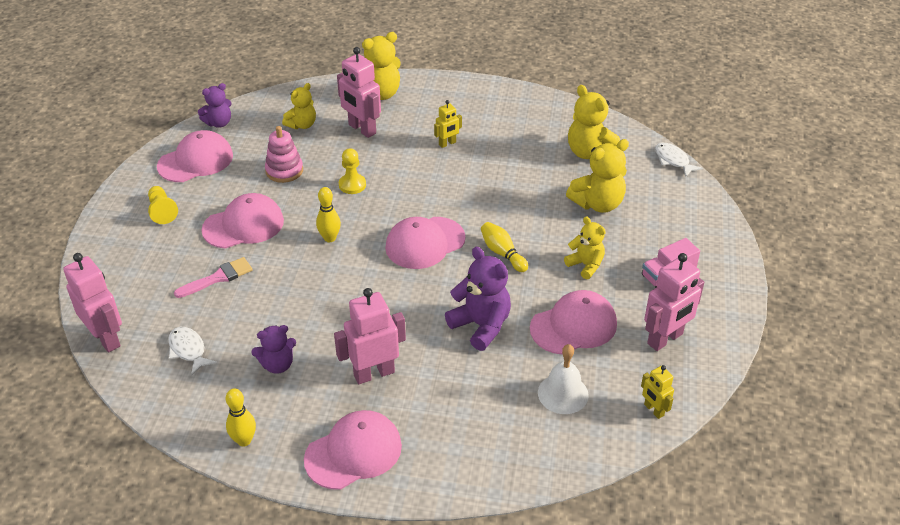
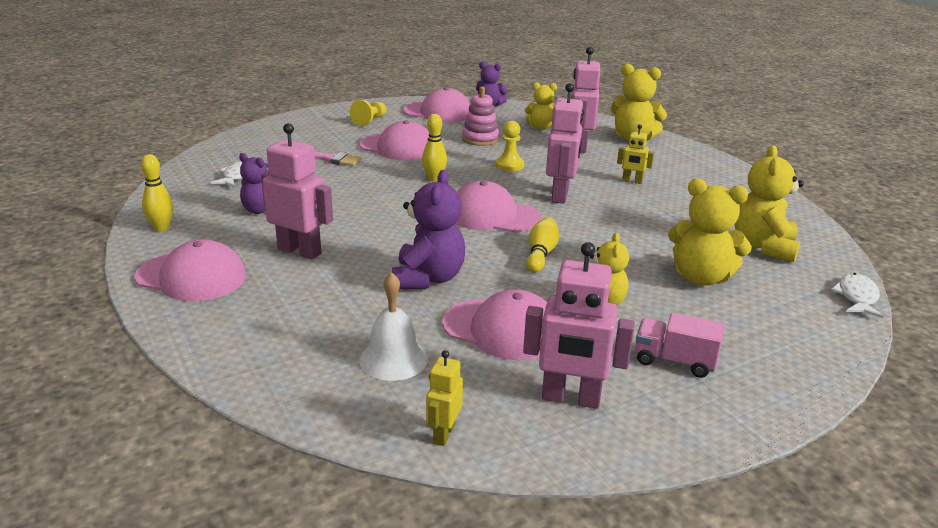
camera: 50 degrees right, 15 degrees down
pink robot [63,253,122,353] -> pink robot moved to [546,83,584,204]

